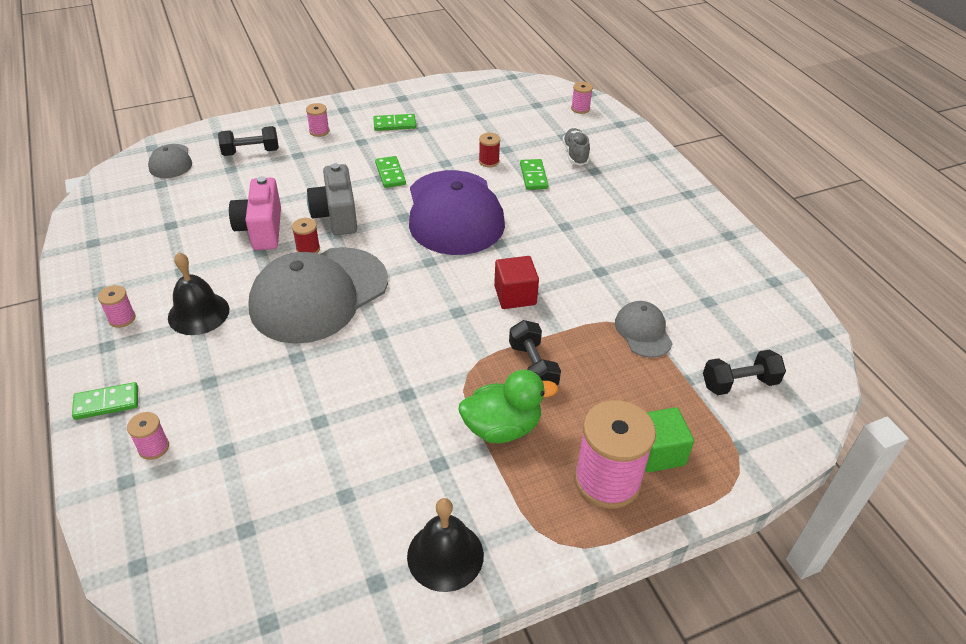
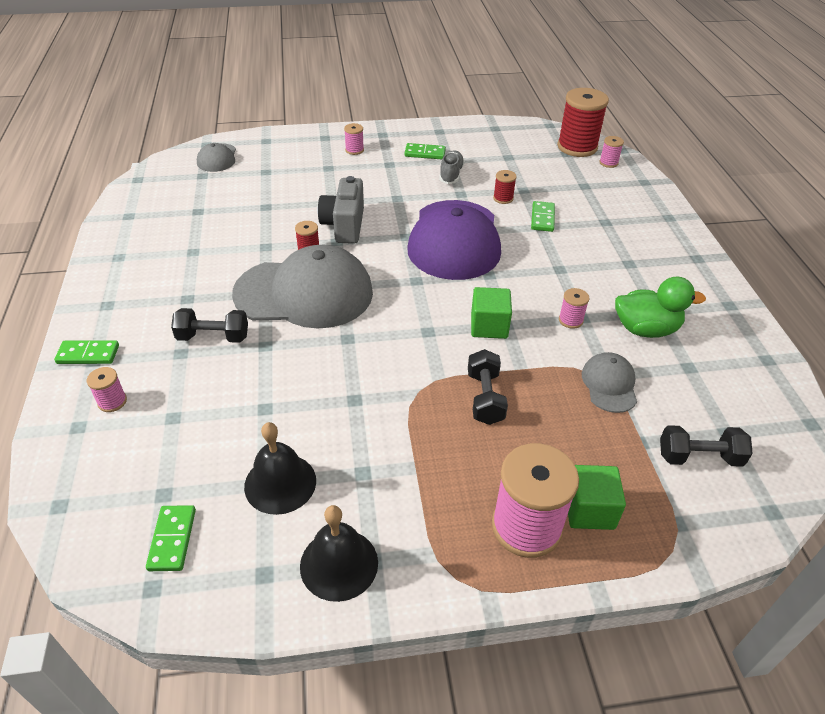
camera: 15 degrees right, 0 degrees up
pink spool [98,285,136,328] -> pink spool moved to [559,288,590,329]
black bell [168,252,229,335] -> black bell moved to [244,422,316,515]
black dumbbell [218,126,279,156] -> black dumbbell moved to [171,308,248,343]
pink camera [229,176,281,250] -> none
grey cap [248,247,388,344] -> grey cap turned 150 degrees counterclockwise [232,245,373,329]
green domino [375,156,406,188] -> green domino moved to [146,505,196,571]
green duck [458,370,558,443] -> green duck moved to [615,276,706,338]
red cube [494,256,539,309] -> green cube [471,287,512,339]
grey shoe [562,128,590,166] -> grey shoe moved to [439,150,465,184]
none -> red spool [557,88,609,157]

